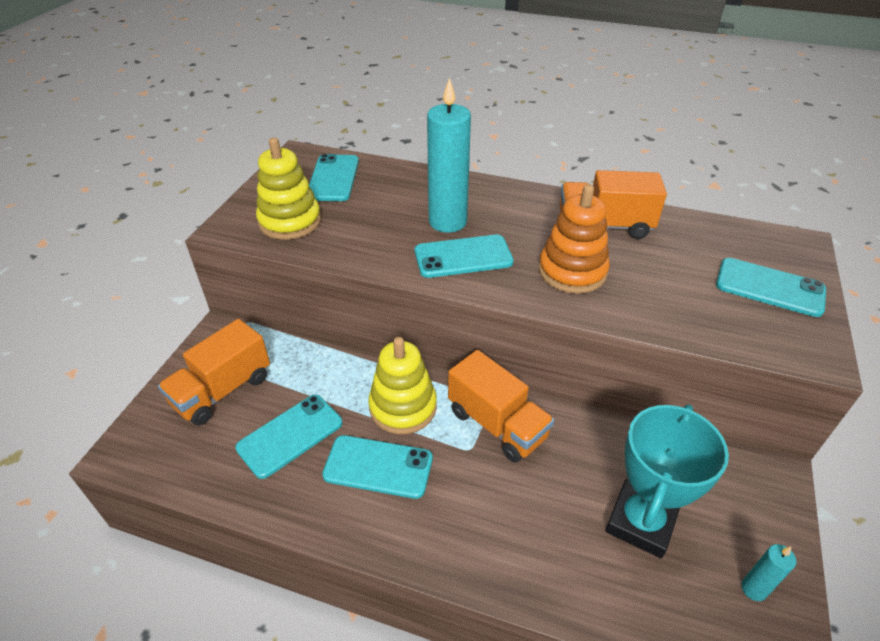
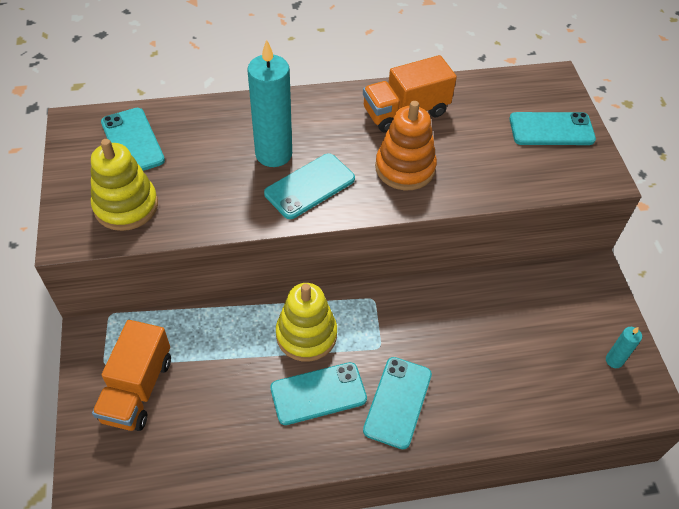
camera: 30 degrees left, 10 degrees up
turquoise phone [235,394,342,479] -> turquoise phone moved to [363,357,432,449]
orange truck [448,350,554,463] -> none
turquoise trophy [605,404,729,558] -> none

